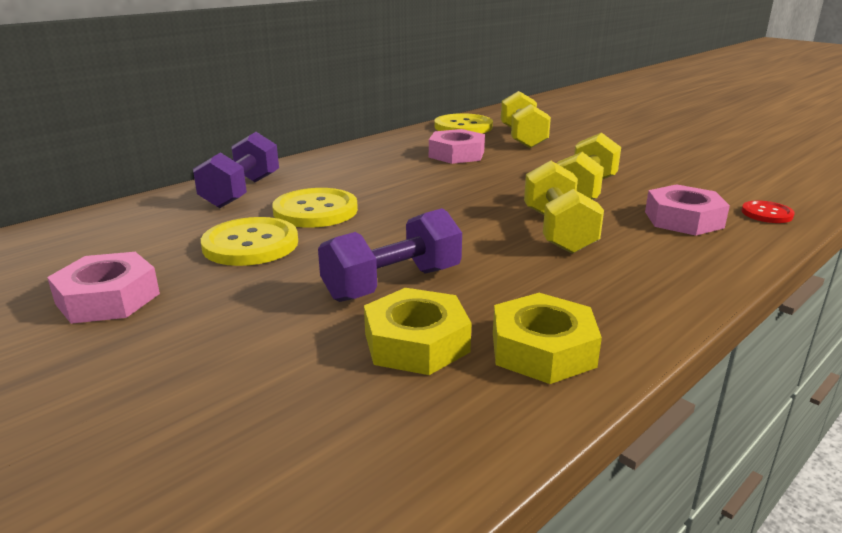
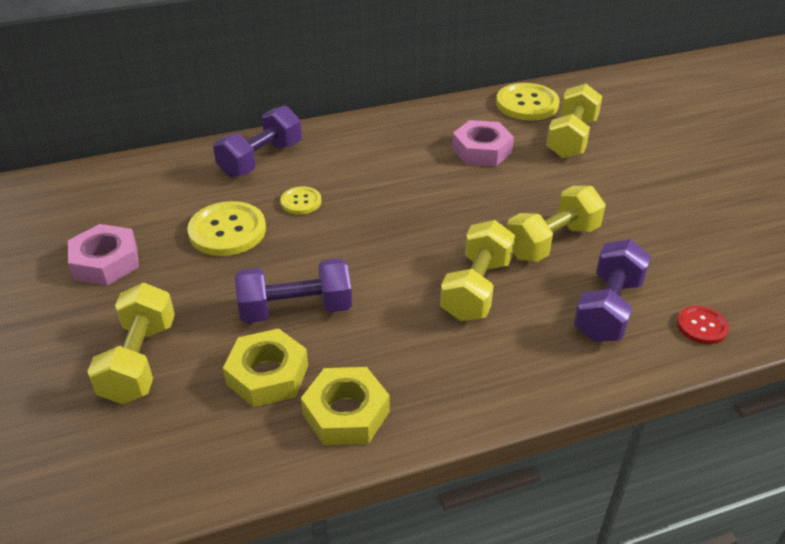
camera: 25 degrees right, 15 degrees up
yellow button [272,188,358,228] -> yellow button [280,187,321,215], size x0.55
pink nut [645,184,730,236] -> purple dumbbell [573,239,651,342]
none -> yellow dumbbell [87,283,175,404]

